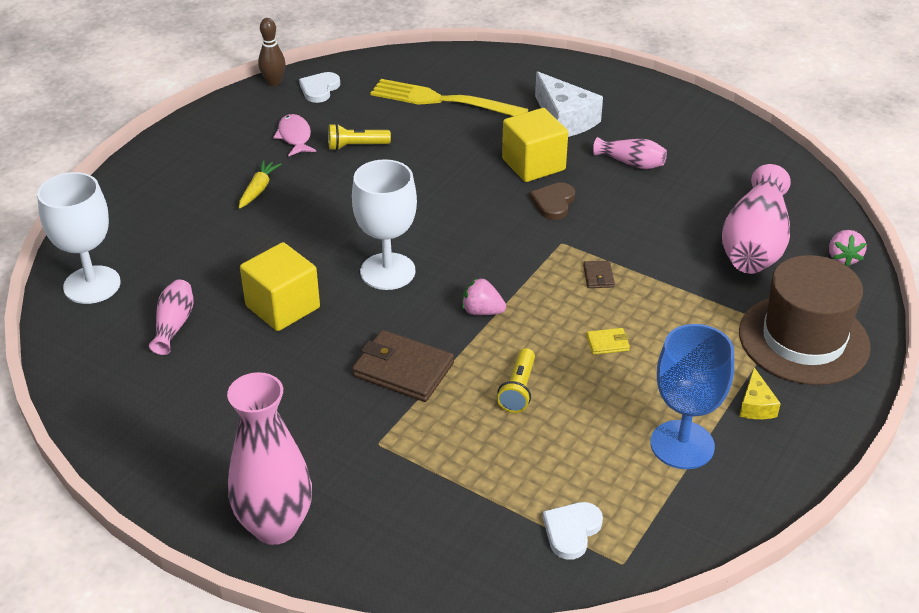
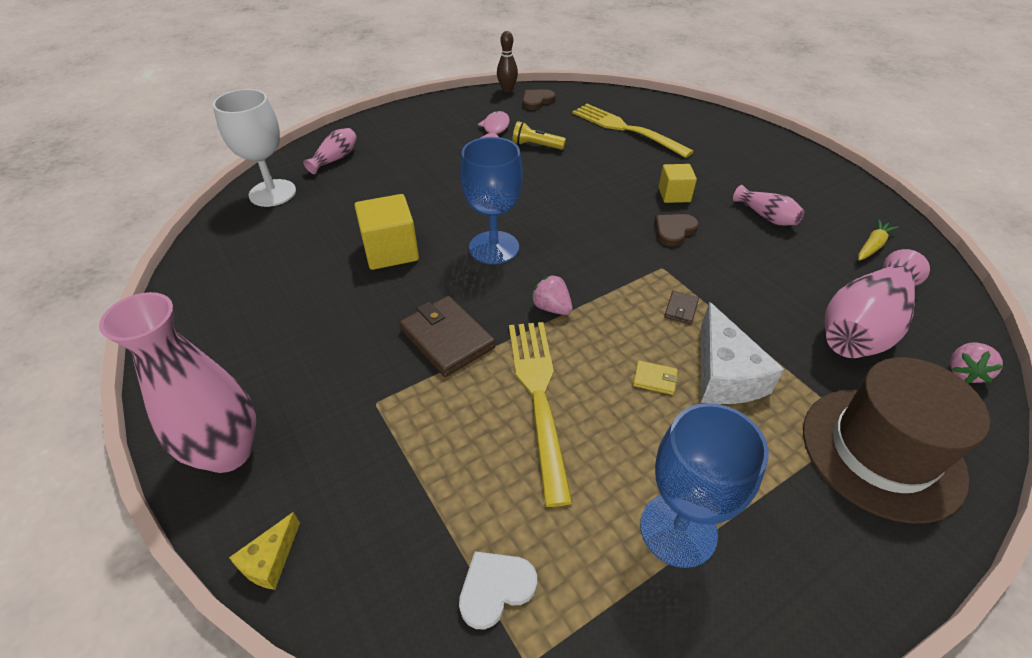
camera: 25 degrees right, 5 degrees up
pink vase [149,279,194,355] -> pink vase moved to [303,128,357,174]
yellow carrot [239,160,281,209] -> yellow carrot moved to [858,219,898,261]
white heart [299,72,340,103] -> brown heart [523,90,556,110]
white goblet [352,159,417,290] -> blue goblet [460,137,523,264]
yellow flashlight [497,348,535,413] -> yellow fork [509,322,573,507]
yellow cube [502,108,568,182] -> yellow cube [659,164,697,203], size x0.63
white cheese [535,71,603,137] -> white cheese moved to [701,302,784,404]
yellow cheese [739,367,781,419] -> yellow cheese moved to [229,512,300,590]

